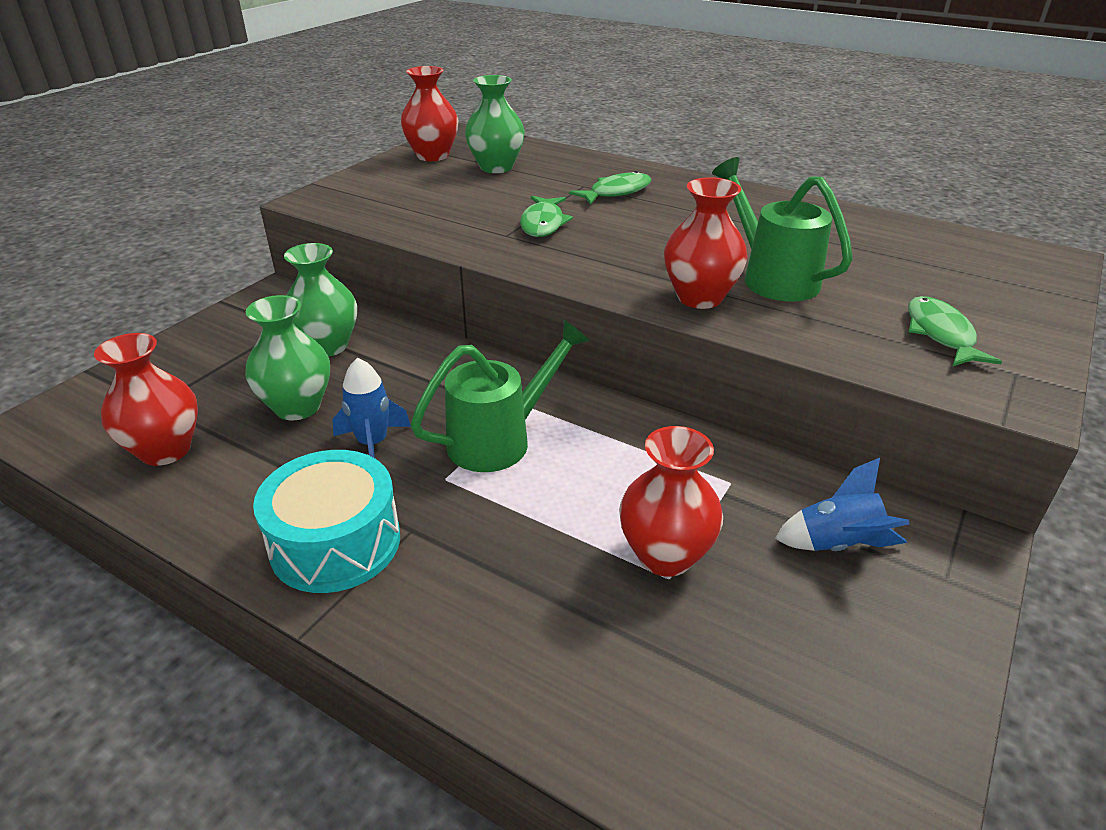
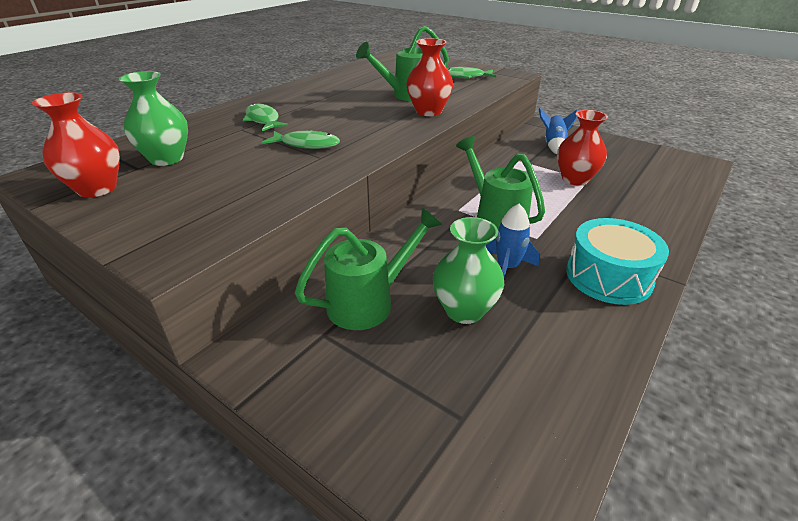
camera: 85 degrees left, 0 degrees up
red vase [94,333,198,466] -> none
green vase [284,243,357,357] -> green watering can [295,208,443,330]

